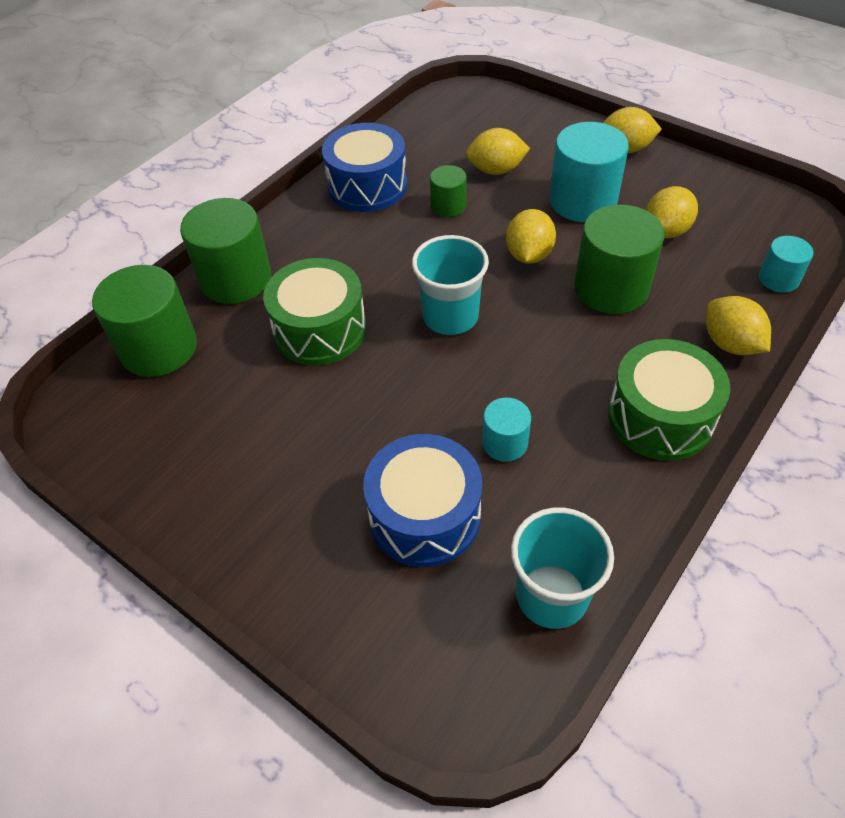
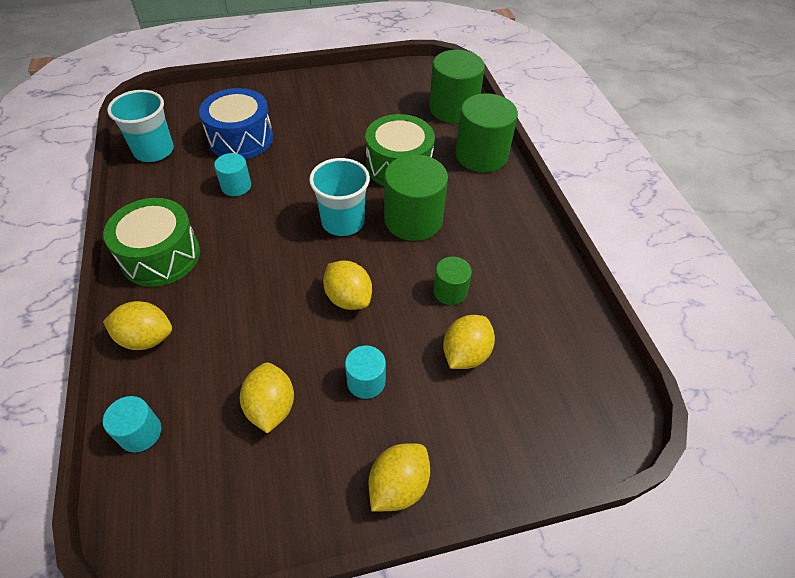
camera: 125 degrees right, 0 degrees up
blue drum [322,123,407,212] -> none
turquoise cylinder [549,122,629,222] -> turquoise cylinder [345,345,386,399], size x0.53
green cylinder [574,204,665,314] -> green cylinder moved to [384,154,448,241]

